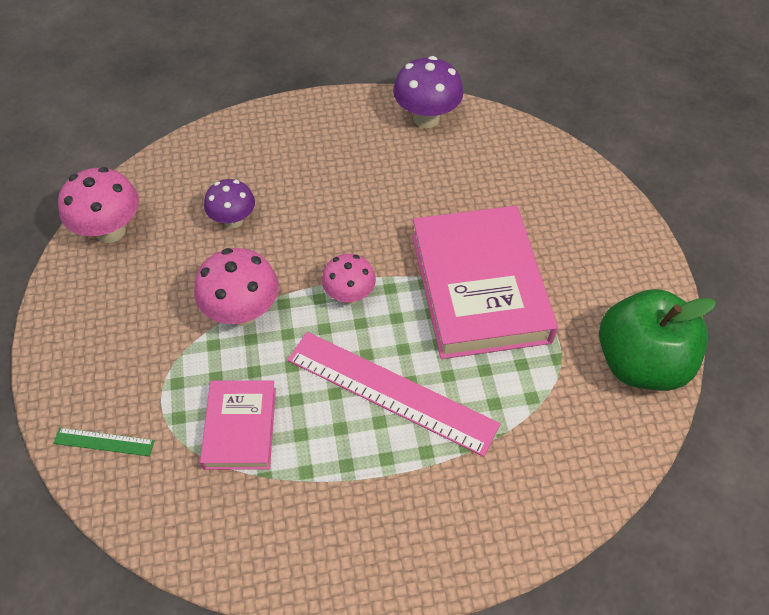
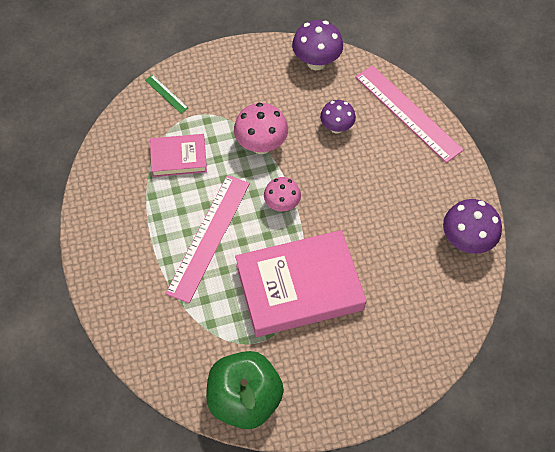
camera: 85 degrees right, 5 degrees up
green ruler [54,428,155,456] -> green ruler turned 45 degrees counterclockwise [145,75,188,113]
pink mushroom [58,167,139,243] -> purple mushroom [292,20,343,70]
none -> pink ruler [355,65,464,163]

